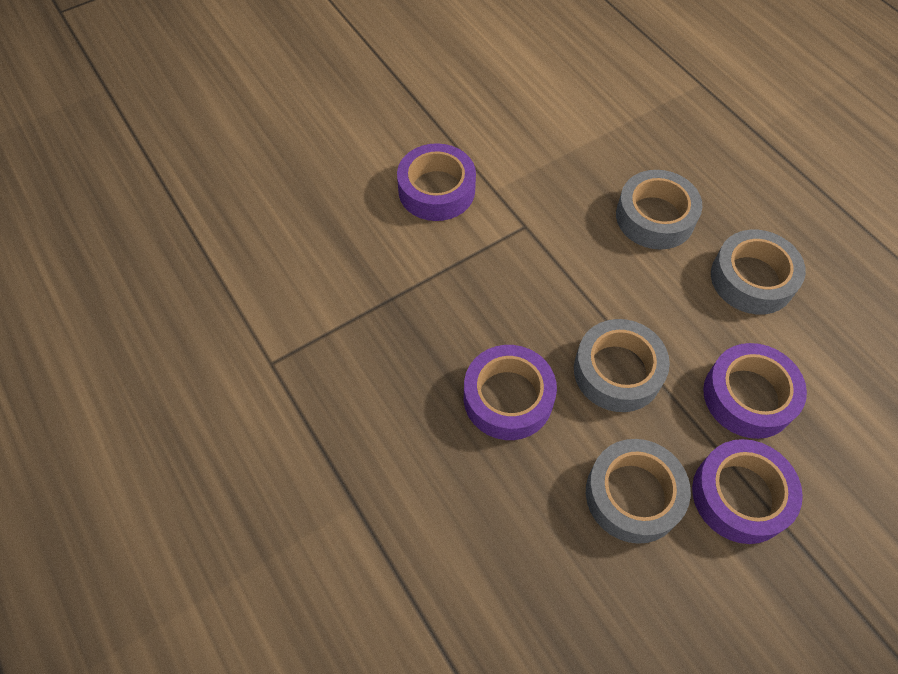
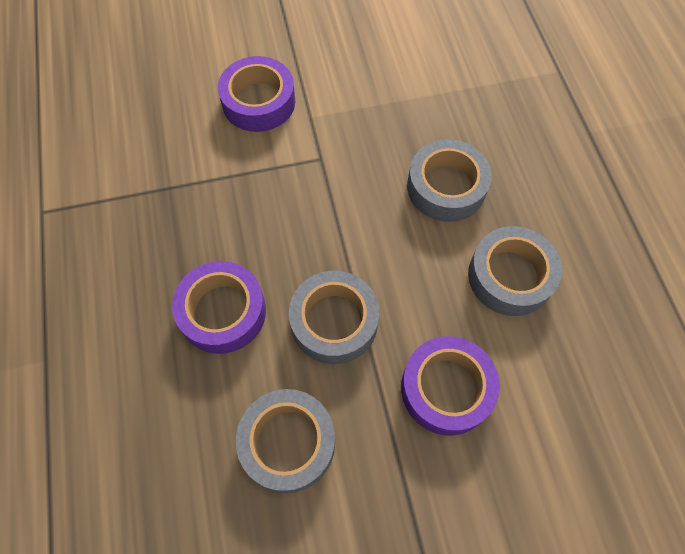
camera: 20 degrees right, 5 degrees up
purple tape [692,439,803,544] -> none

